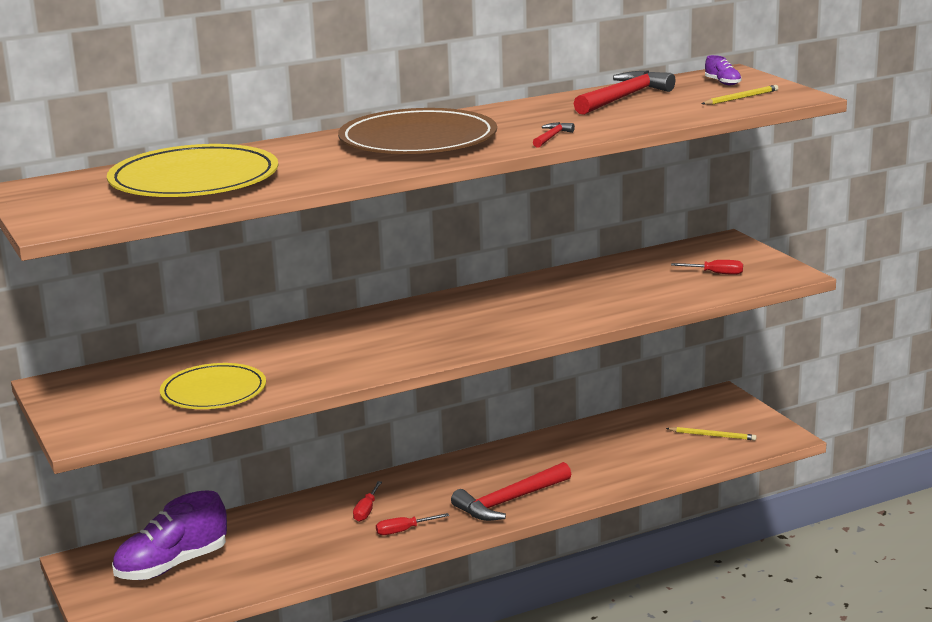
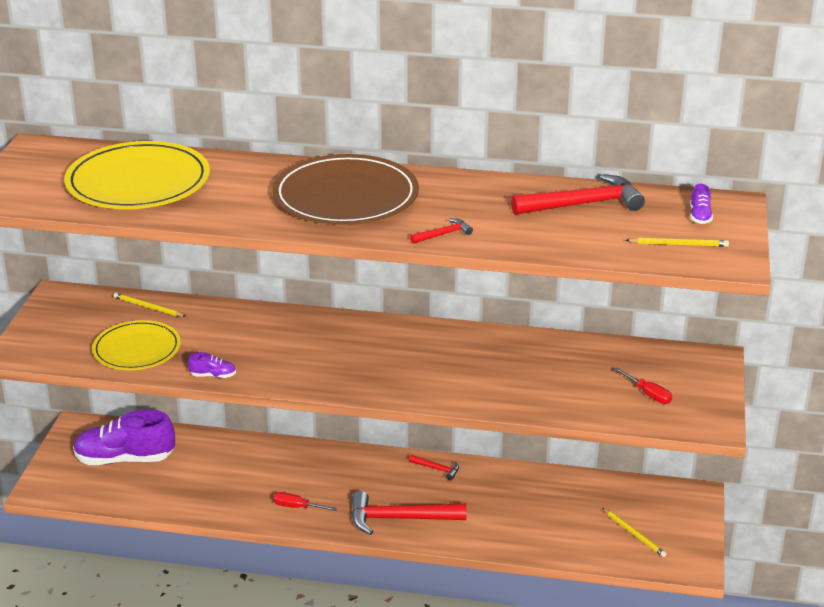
camera: 35 degrees right, 10 degrees up
red screwdriver [353,481,382,522] -> none
none -> yellow pencil [114,293,185,317]
none -> purple shoe [188,352,236,378]
none -> red hammer [409,455,459,480]

